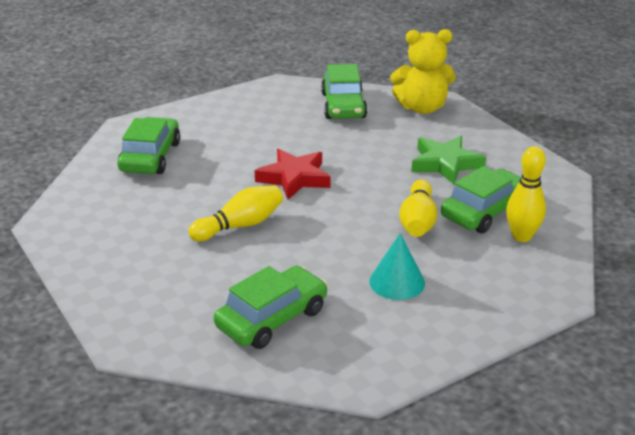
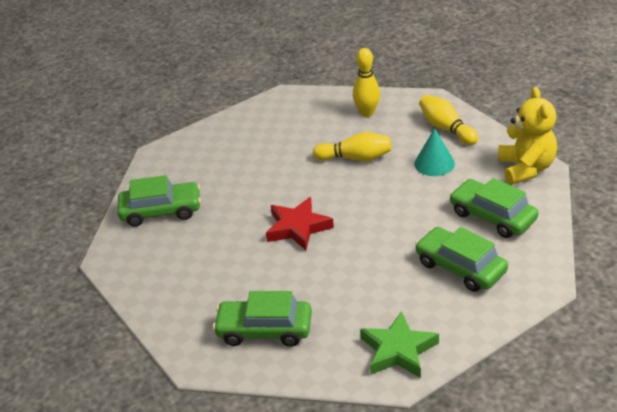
camera: 90 degrees left, 5 degrees up
yellow bowling pin [188,185,283,242] -> yellow bowling pin moved to [419,95,478,145]
yellow teddy bear [390,29,456,114] -> yellow teddy bear moved to [498,87,557,185]
green star [412,136,486,184] -> green star moved to [360,311,439,378]
green car [441,166,521,233] -> green car moved to [415,227,508,292]

